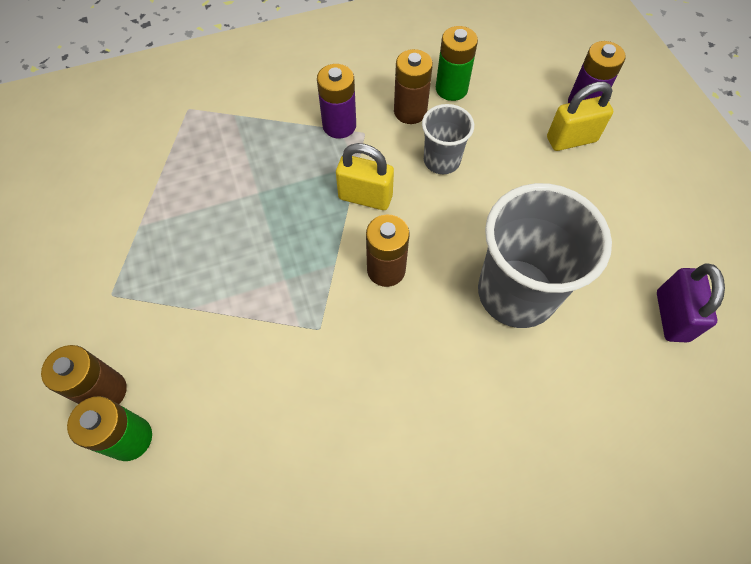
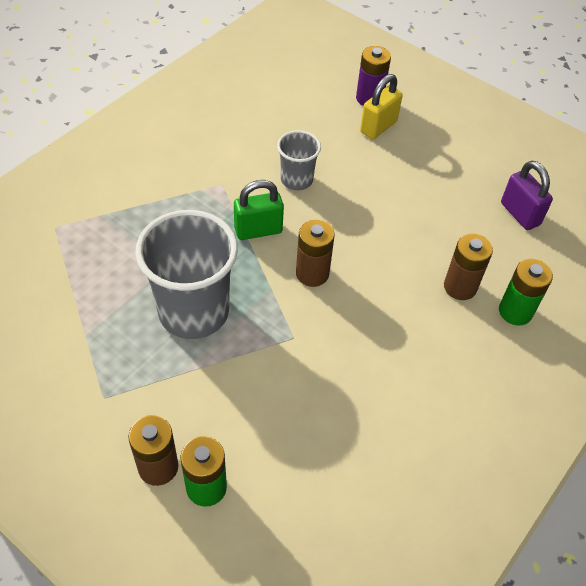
camera: 35 degrees left, 10 degrees down
purple battery [317,64,356,139] -> none
yellow padlock [336,143,394,210] -> green padlock [234,180,284,240]
brown battery [394,49,433,124] -> brown battery moved to [444,234,493,300]
green battery [436,26,478,101] -> green battery moved to [499,259,553,325]
grey cup [478,183,612,328] -> grey cup moved to [135,210,238,339]

